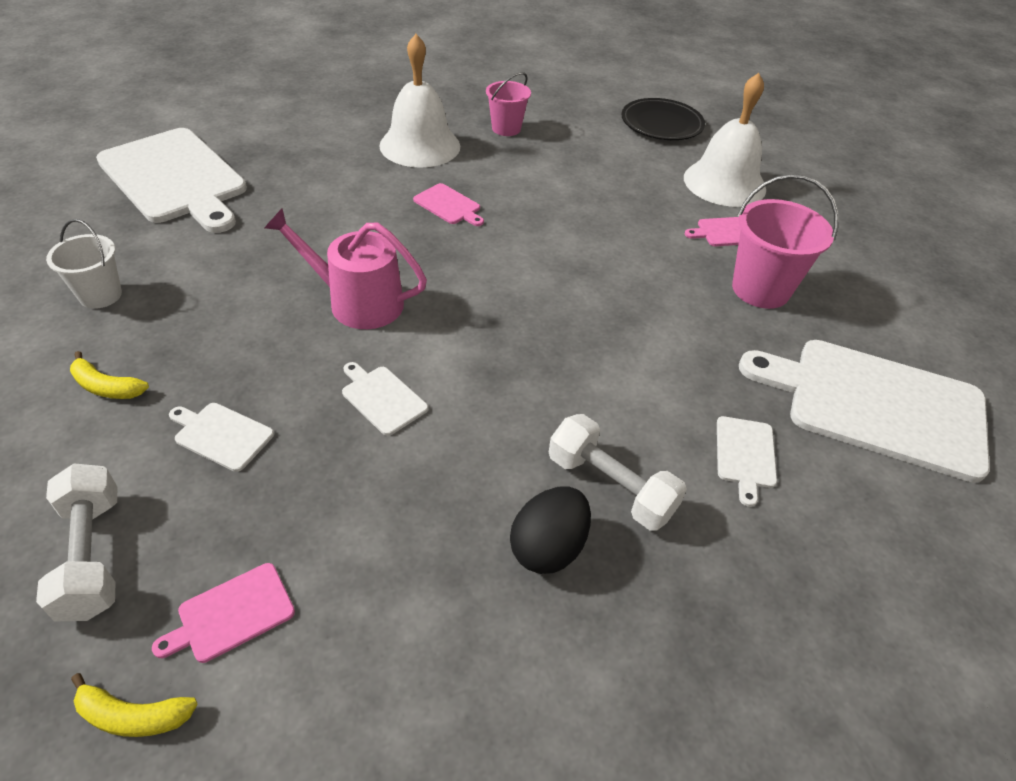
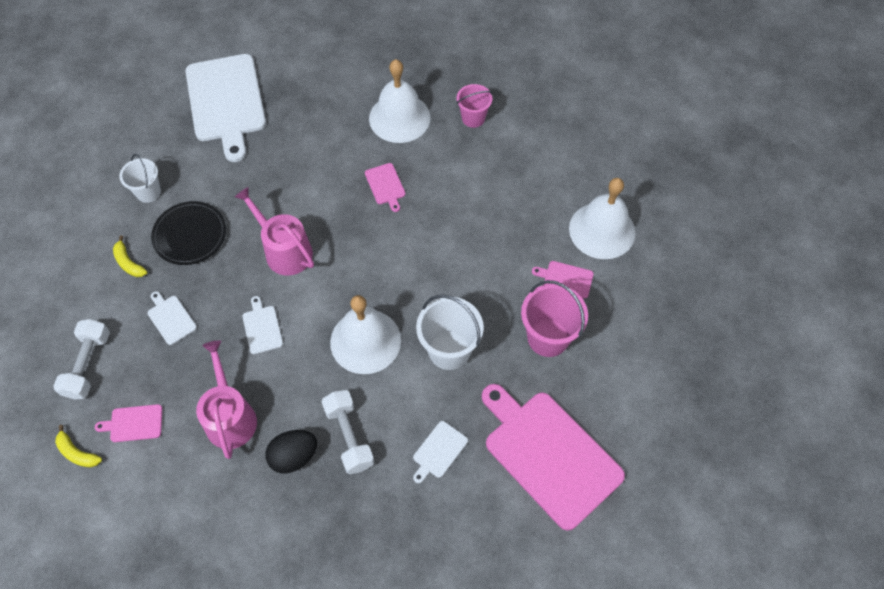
camera: 30 degrees right, 15 degrees up
black plate [621,98,705,140] -> black plate moved to [151,201,226,265]
white cutting board [739,340,990,483] -> pink cutting board [482,384,625,531]
none -> pink watering can [196,340,257,459]
none -> white bell [330,295,401,374]
none -> white bucket [416,295,484,370]

